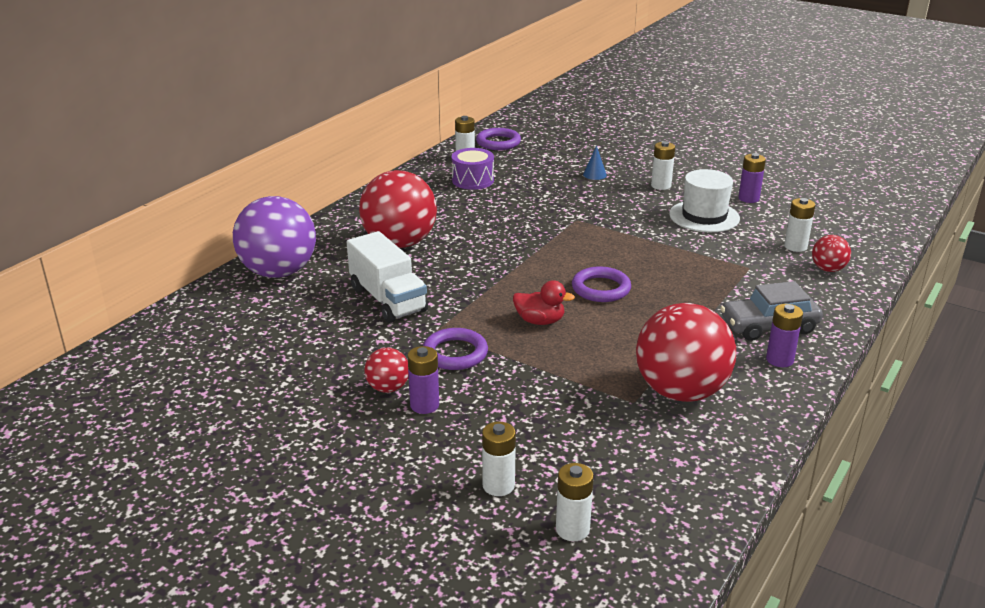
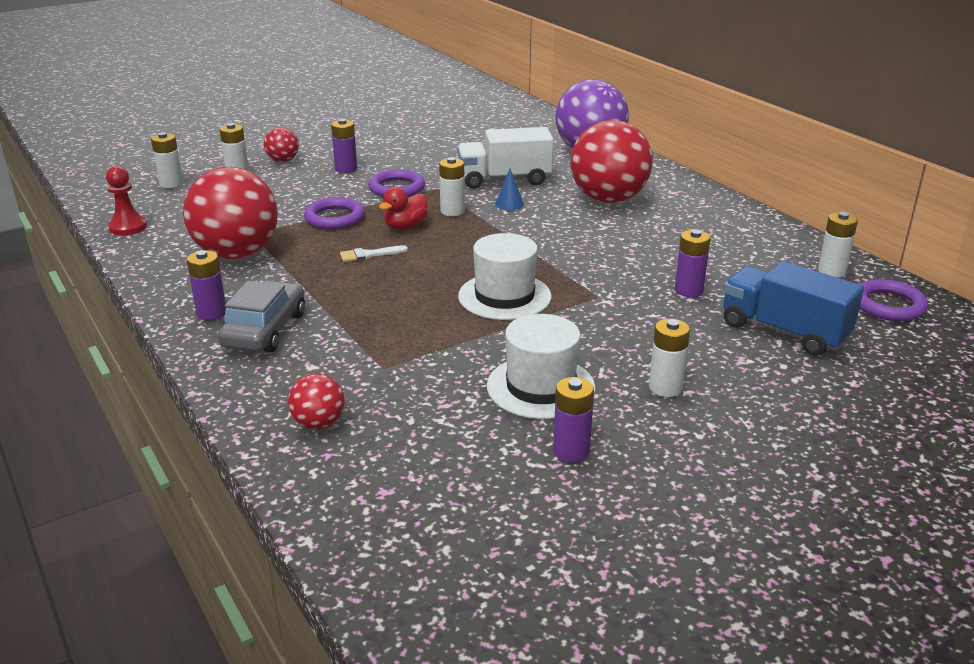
camera: 115 degrees right, 0 degrees up
red ball [364,348,409,393] -> red ball moved to [264,127,299,162]
purple drum [452,148,494,190] -> none
purple ring [572,266,631,302] -> purple ring moved to [304,197,365,229]
blue cone [583,145,607,180] -> blue cone moved to [495,169,524,210]
white battery [784,198,815,252] -> white battery moved to [439,157,465,216]
none -> red pawn [106,166,147,235]
none -> white brush [340,245,408,262]
none -> white hat [458,233,552,320]
none -> purple battery [675,229,710,297]
none -> blue truck [723,261,864,356]

